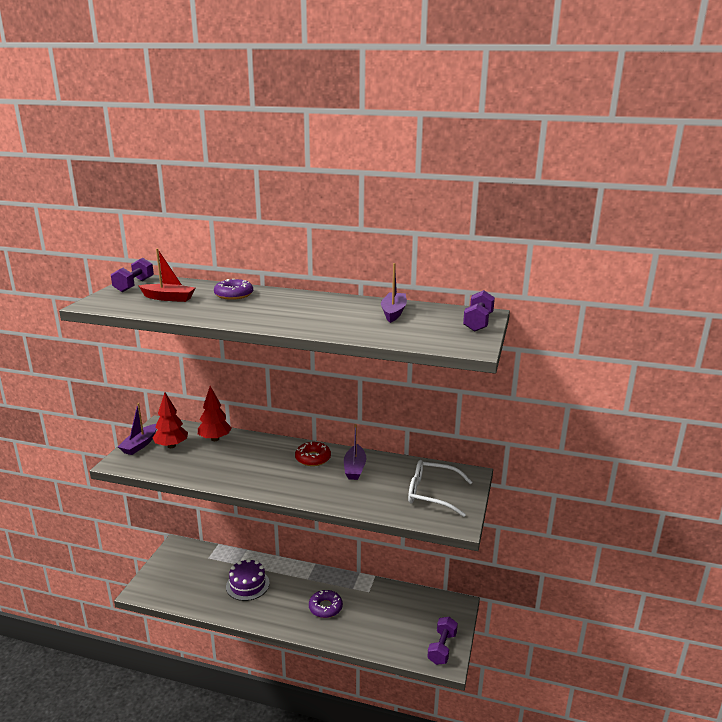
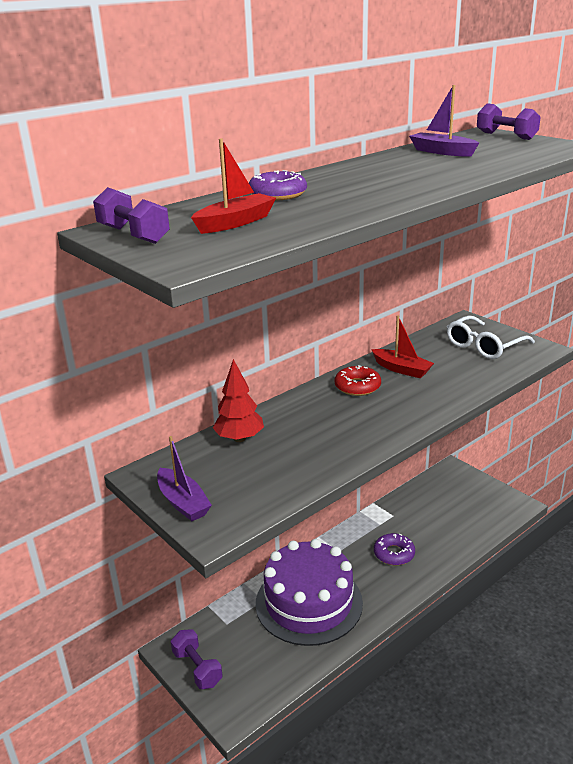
camera: 55 degrees left, 5 degrees up
red tree [152,392,188,448] -> none
purple cake [226,559,270,601] -> purple cake [256,539,363,646], size x1.83
purple boat [344,424,366,480] -> red boat [371,315,434,378]
purple dumbbell [427,617,458,665] -> purple dumbbell moved to [171,629,223,689]

